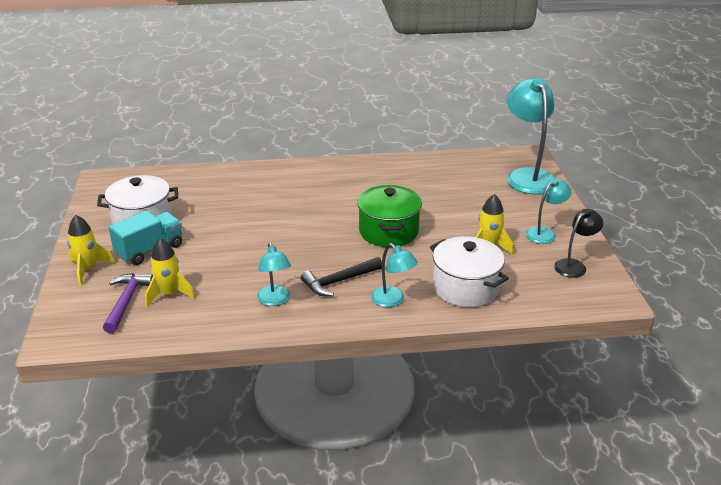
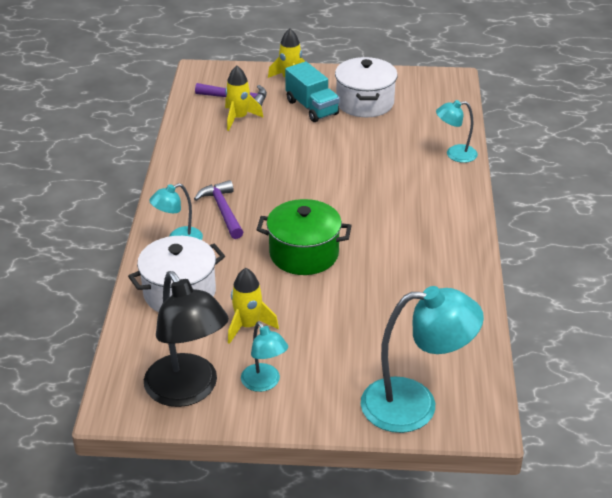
camera: 100 degrees right, 5 degrees up
turquoise lamp [257,242,291,306] -> turquoise lamp moved to [436,100,478,163]
black hammer [301,257,382,296] -> purple hammer [194,180,243,239]
black lamp [554,209,603,278] -> black lamp [144,271,229,407], size x1.87

